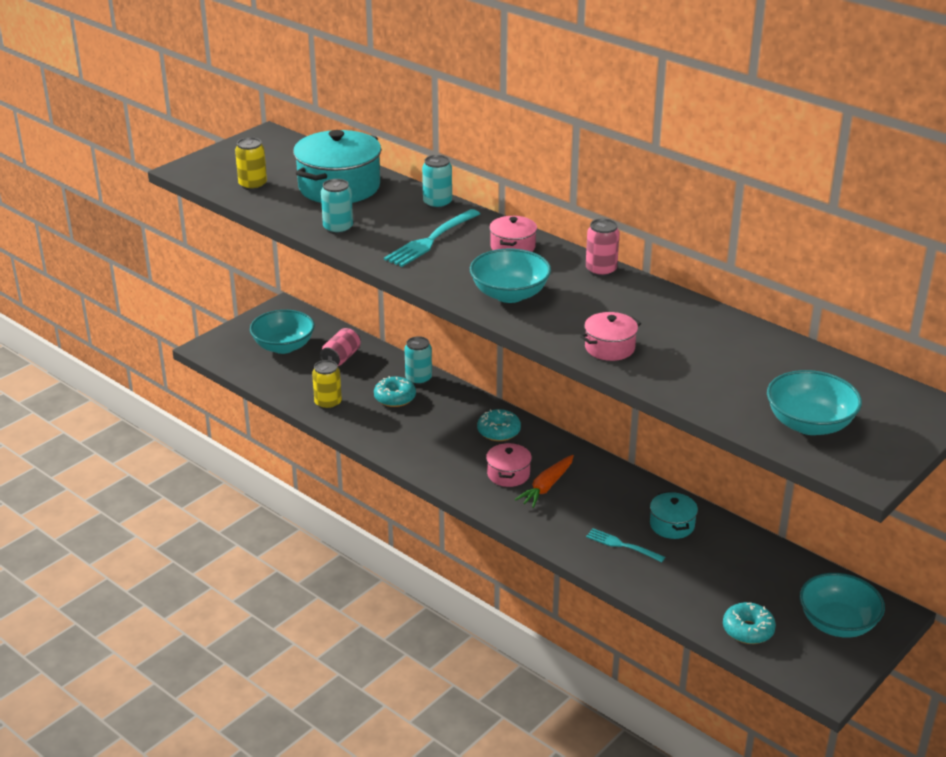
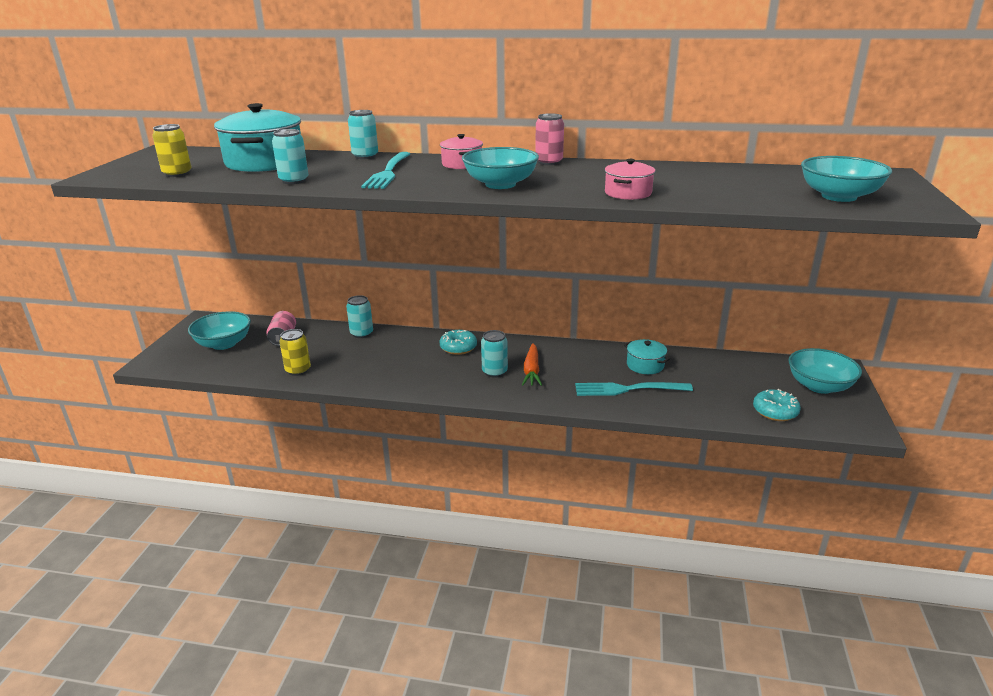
camera: 30 degrees left, 5 degrees down
turquoise donut [374,376,416,407] -> none
pink pot [486,443,532,487] -> turquoise can [481,330,508,378]
turquoise fork [586,528,665,562] -> turquoise fork [575,382,693,396], size x1.63

